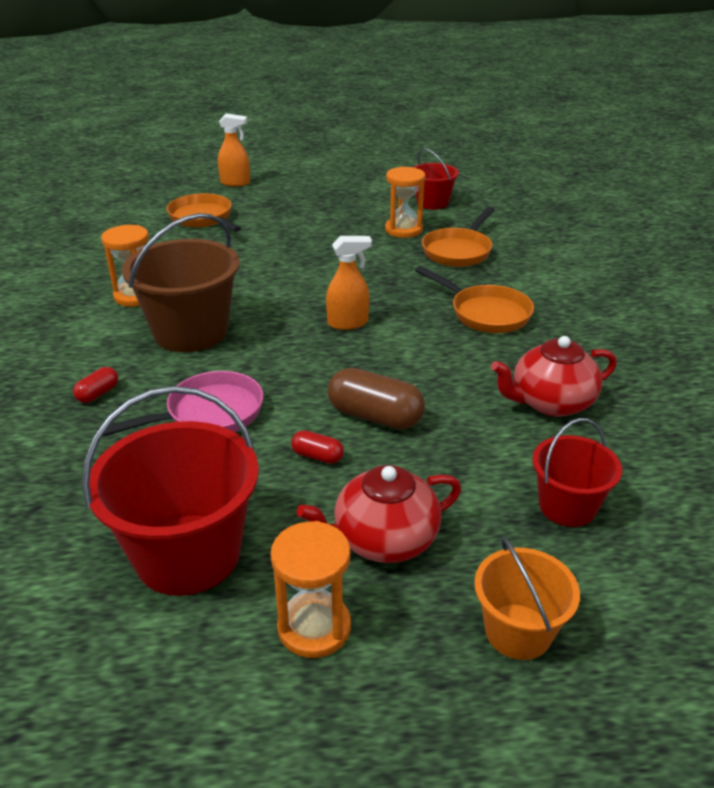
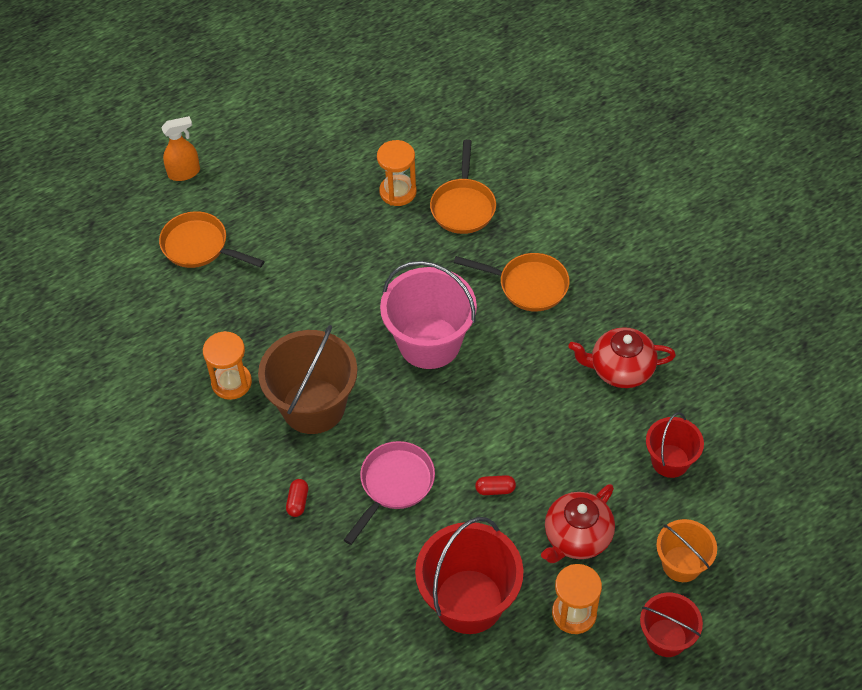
camera: 25 degrees left, 20 degrees up
orange spray bottle [326,236,372,330] -> pink bucket [380,261,477,369]
brown capsule [328,368,425,430] -> none
red bucket [413,148,459,210] -> red bucket moved to [640,593,703,657]
red teapot [491,336,617,417] -> red teapot turned 45 degrees clockwise [568,327,676,388]

